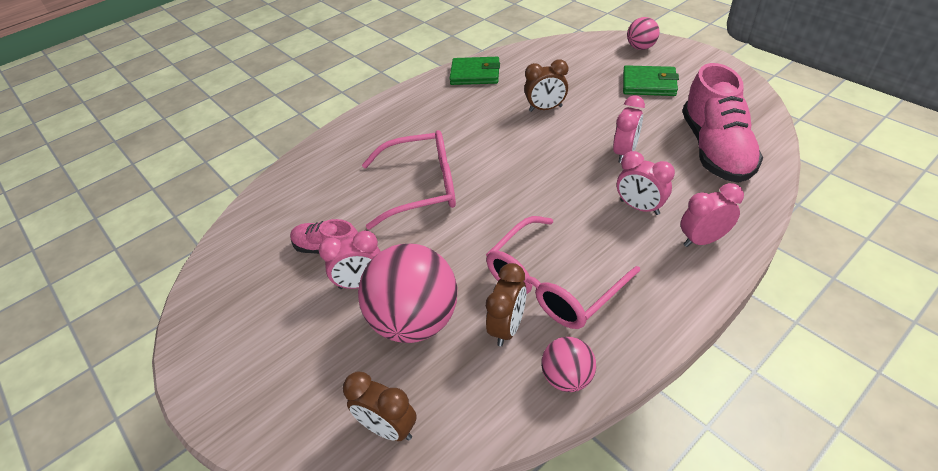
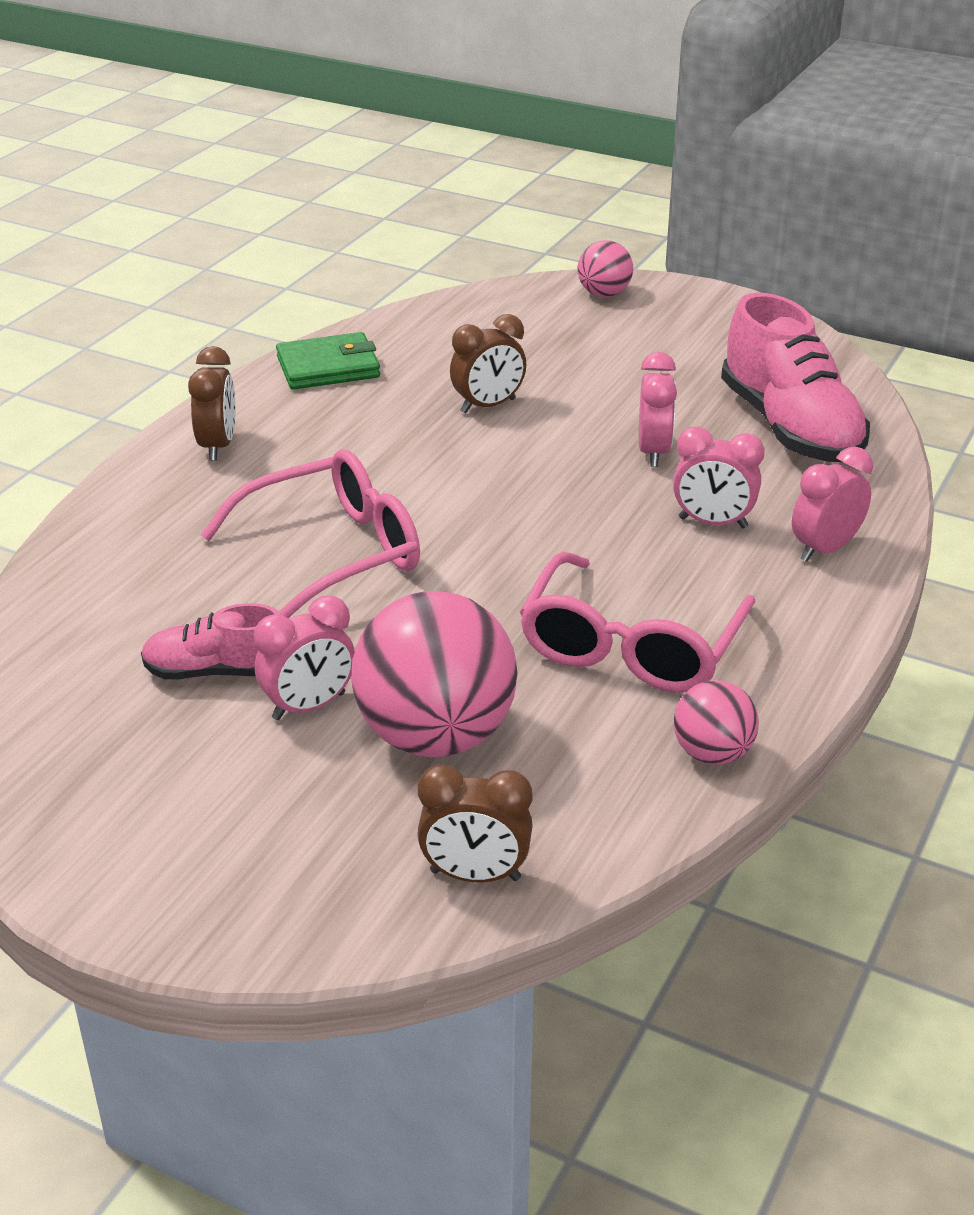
camera: 25 degrees left, 10 degrees down
brown clock [486,263,527,346] -> brown clock moved to [188,346,236,461]
green wallet [623,65,679,96] -> none

